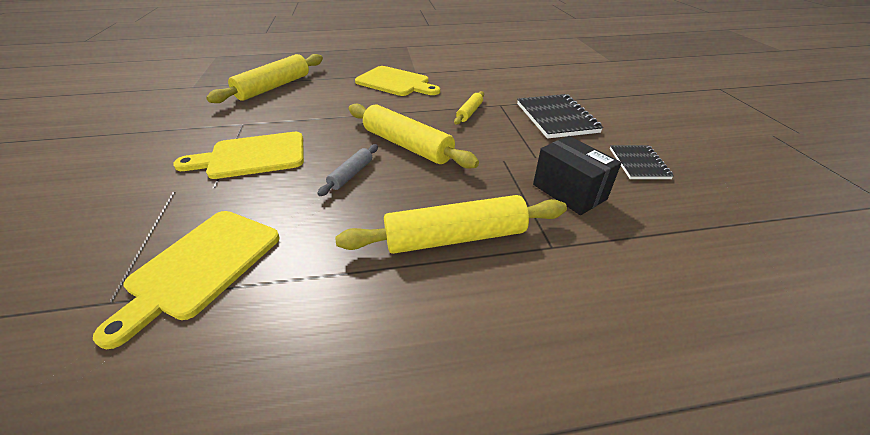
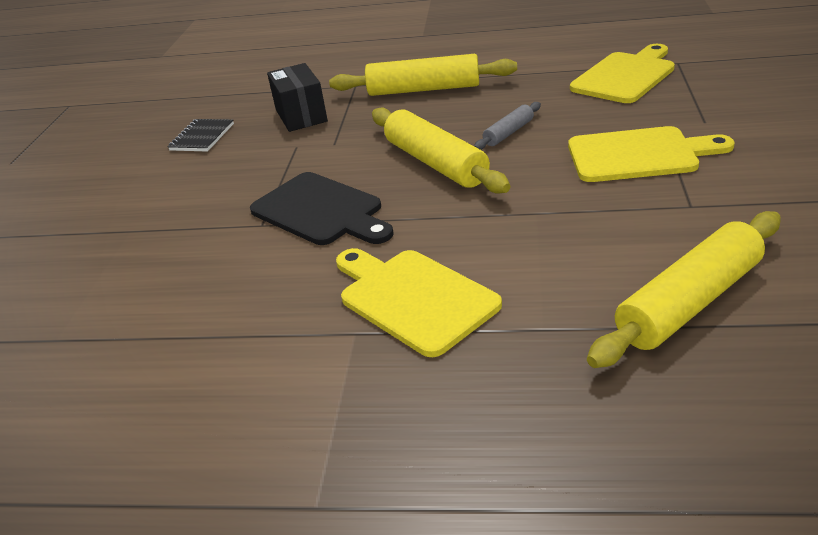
camera: 160 degrees left, 5 degrees down
yellow rolling pin [454,91,484,125] -> black cutting board [250,172,394,245]
black notebook [517,94,603,139] -> none

